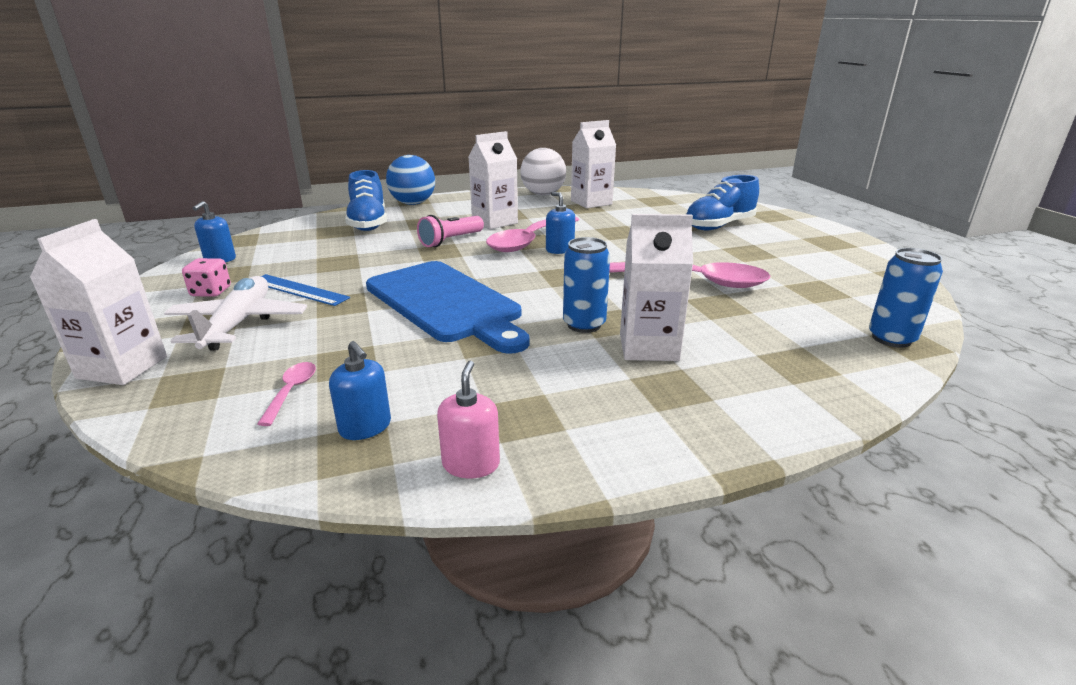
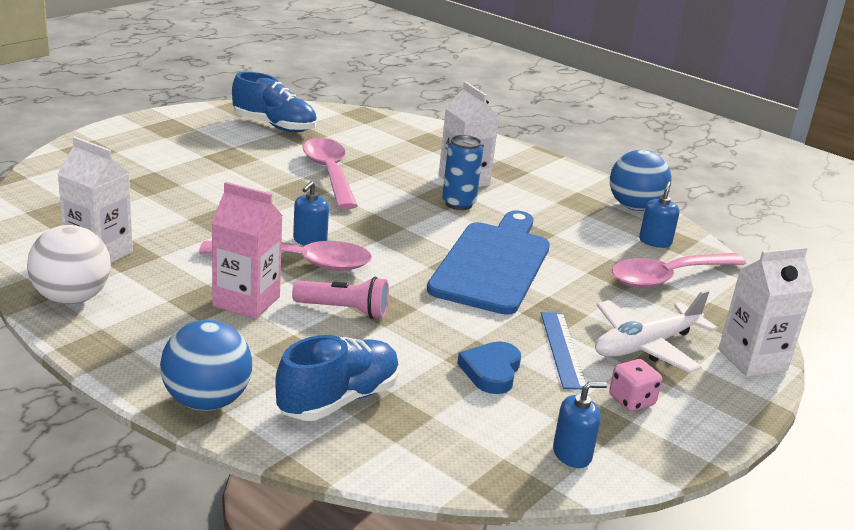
camera: 125 degrees left, 0 degrees up
pink spoon [257,362,316,426] -> pink spoon [612,253,746,288], size x2.21
pink soap dispenser [437,361,500,478] -> blue ball [610,150,671,211]
white carton [468,131,518,229] -> pink carton [212,182,283,319]
blue shoe [685,175,759,231] -> blue shoe moved to [232,72,317,132]
blue can [869,248,943,348] -> none
none -> blue heart [457,341,521,394]

